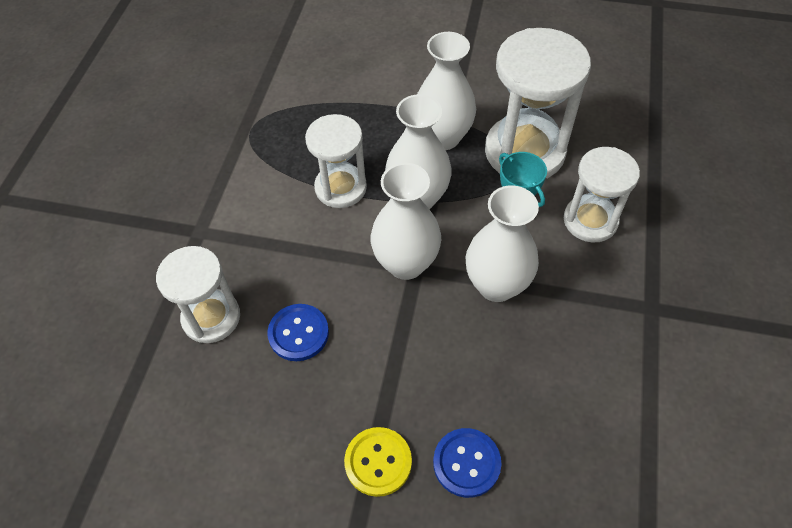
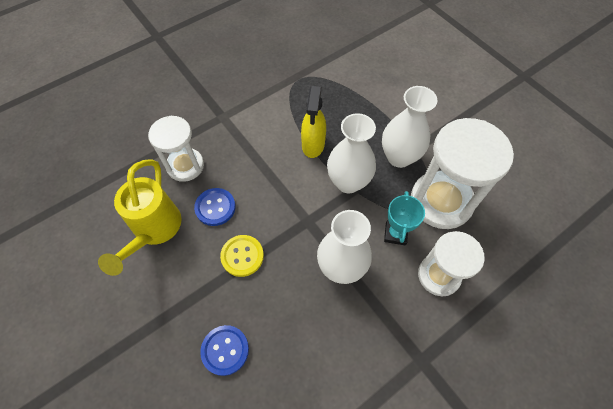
camera: 40 degrees right, 5 degrees up
white hourglass [305,114,367,208] -> yellow spray bottle [301,86,326,158]
yellow button [344,427,412,497] -> yellow button moved to [220,235,264,277]
white vase [370,163,441,280] -> none
none -> yellow watering can [98,159,182,276]

